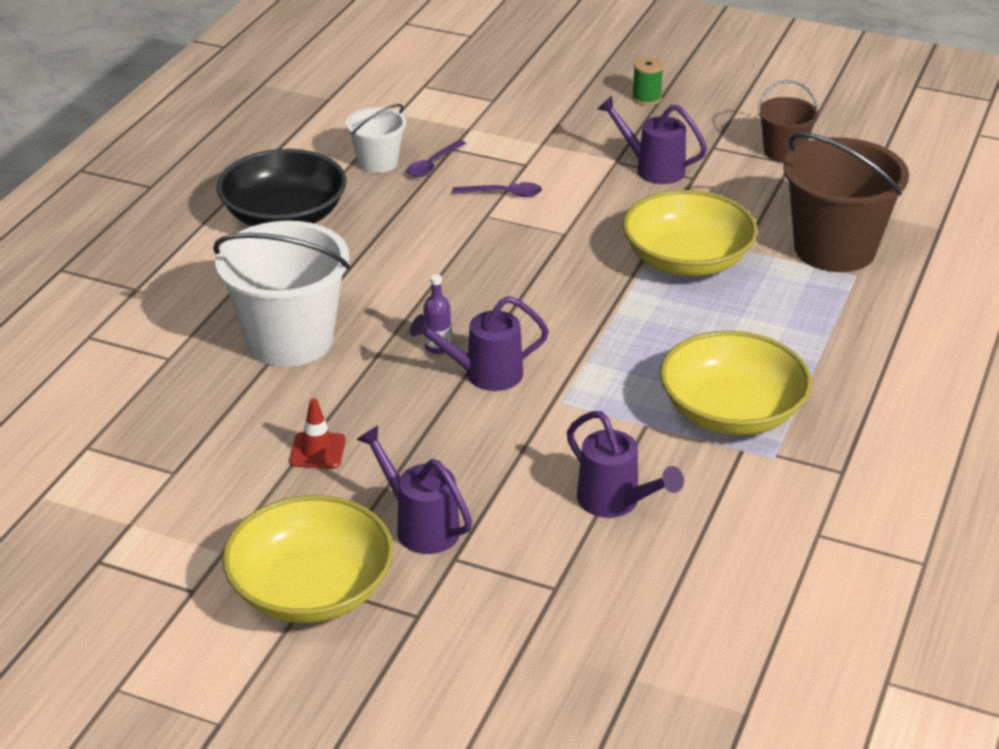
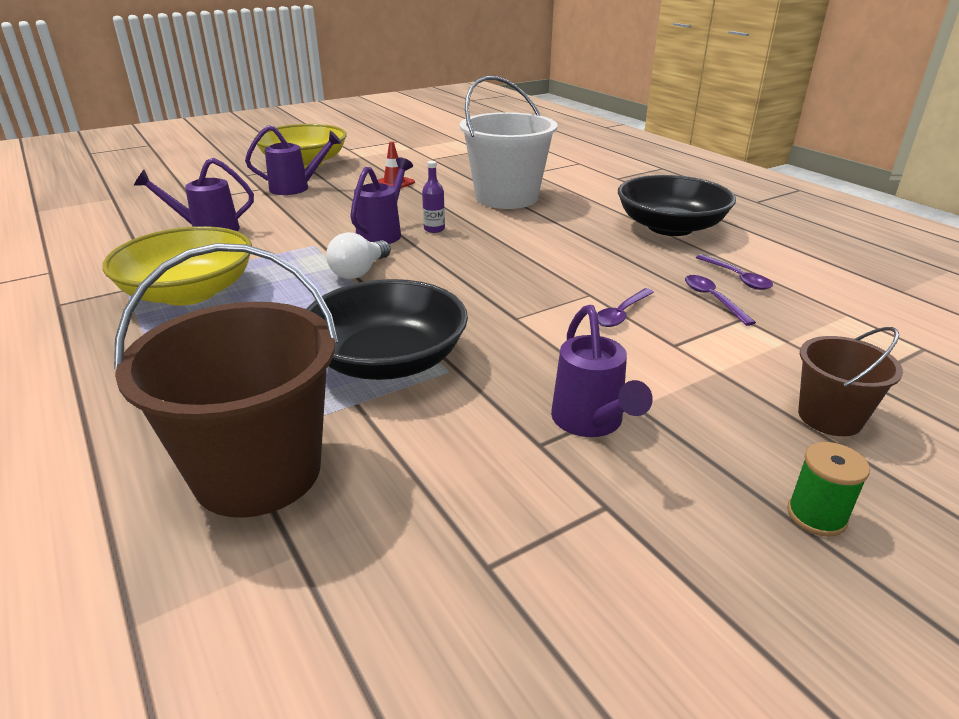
camera: 125 degrees right, 5 degrees down
white bucket [346,104,406,173] -> purple spoon [696,254,773,290]
purple watering can [598,96,707,184] -> purple watering can turned 105 degrees clockwise [551,305,653,437]
yellow bowl [623,190,757,276] -> black bowl [306,279,468,380]
brown bucket [758,80,819,162] -> brown bucket moved to [798,327,903,436]
none -> white light bulb [326,232,391,279]

